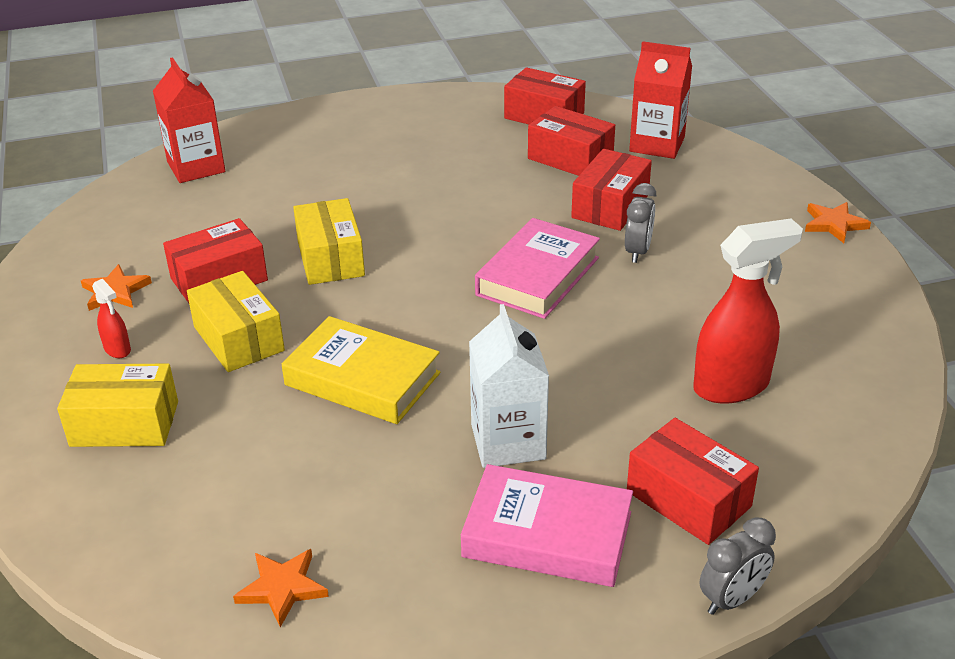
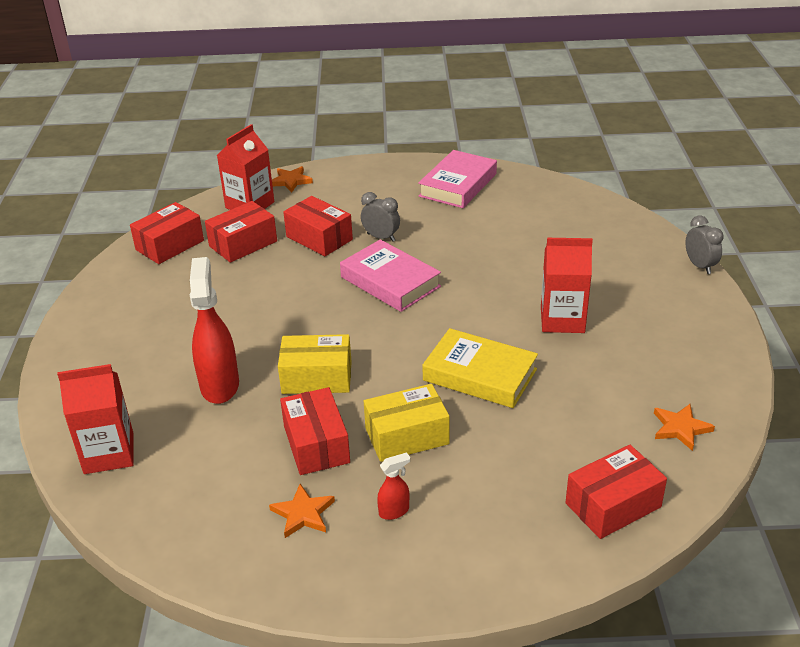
camera: 75 degrees left, 0 degrees up
yellow box [57,364,178,447] -> none
yellow book [282,316,440,424] -> yellow book turned 75 degrees clockwise [423,328,538,408]
pink book [461,464,633,587] -> pink book moved to [418,150,497,208]
white carton [469,304,549,468] -> red carton [541,238,593,333]
red box [627,418,759,545] -> red box moved to [565,445,667,539]
red spray bottle [693,218,803,404] -> red spray bottle moved to [190,257,239,404]
orange star [805,202,871,243] -> orange star moved to [272,166,313,193]

